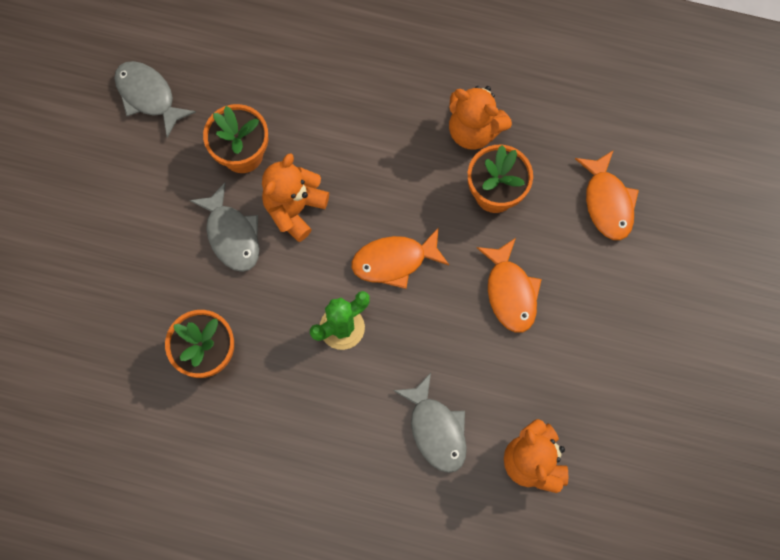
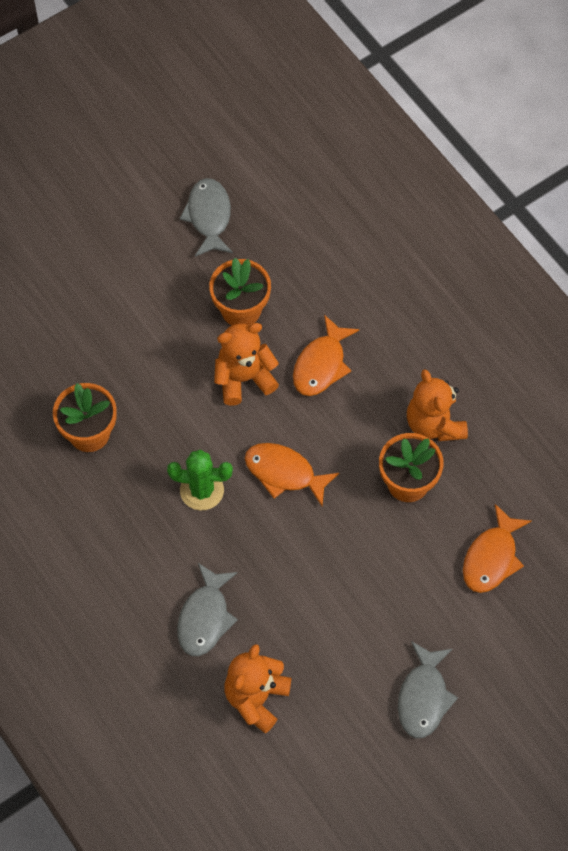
camera: 40 degrees right, 10 degrees down
grey fish [189,182,259,272] -> grey fish moved to [398,641,458,738]
orange fish [477,238,542,333] -> orange fish moved to [293,315,359,396]

